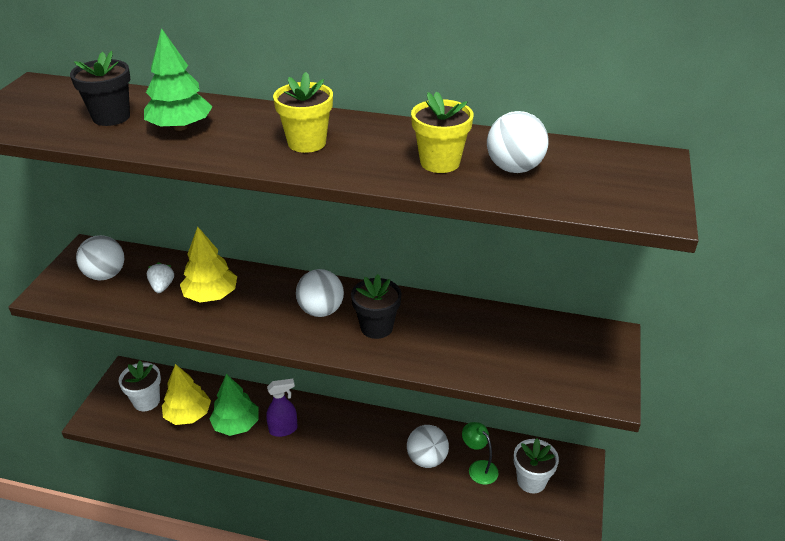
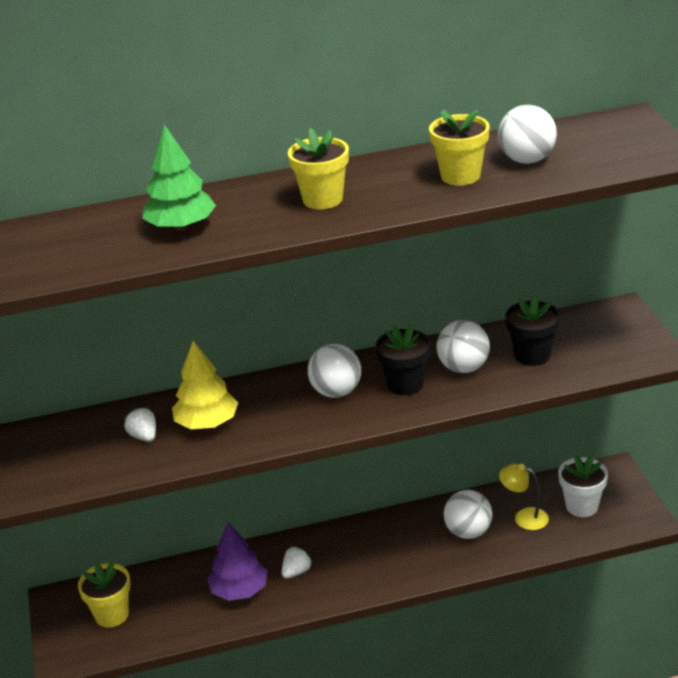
camera: 25 degrees left, 5 degrees down
black flower pot [70,51,130,126] -> black flower pot moved to [505,294,560,366]
white ball [76,235,124,280] -> white ball moved to [436,320,490,373]
white flower pot [118,361,161,411] -> yellow flower pot [78,561,131,628]
yellow tree [162,364,211,425] -> none
green tree [209,374,259,436] -> purple tree [207,522,268,601]
purple spray bottle [266,379,298,437] -> white strawberry [282,546,313,579]
green lamp [462,422,499,485] -> yellow lamp [499,464,549,530]

